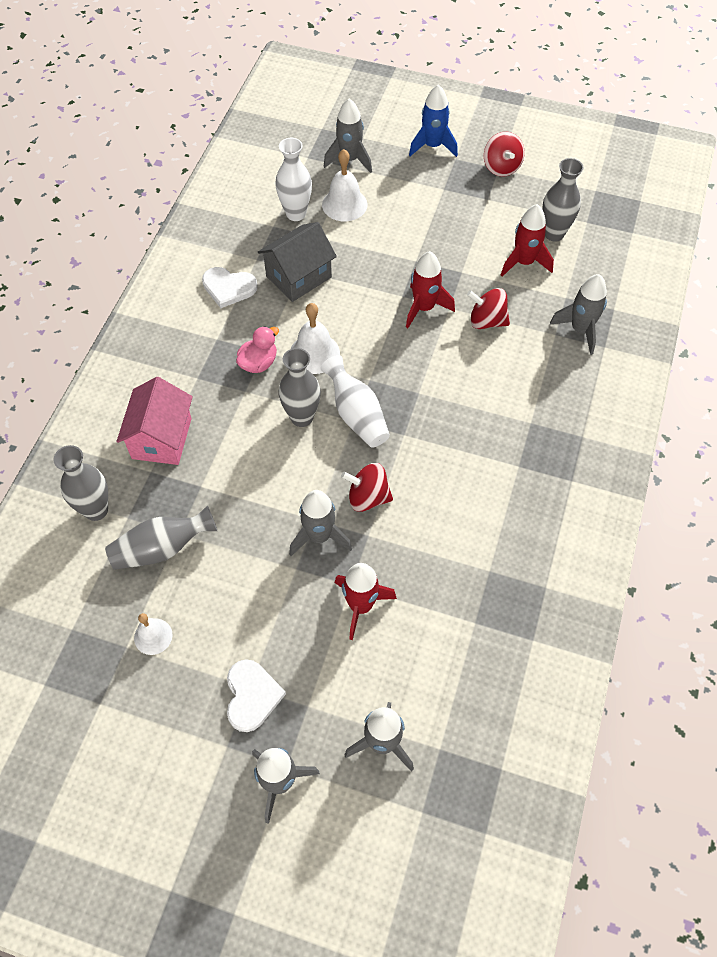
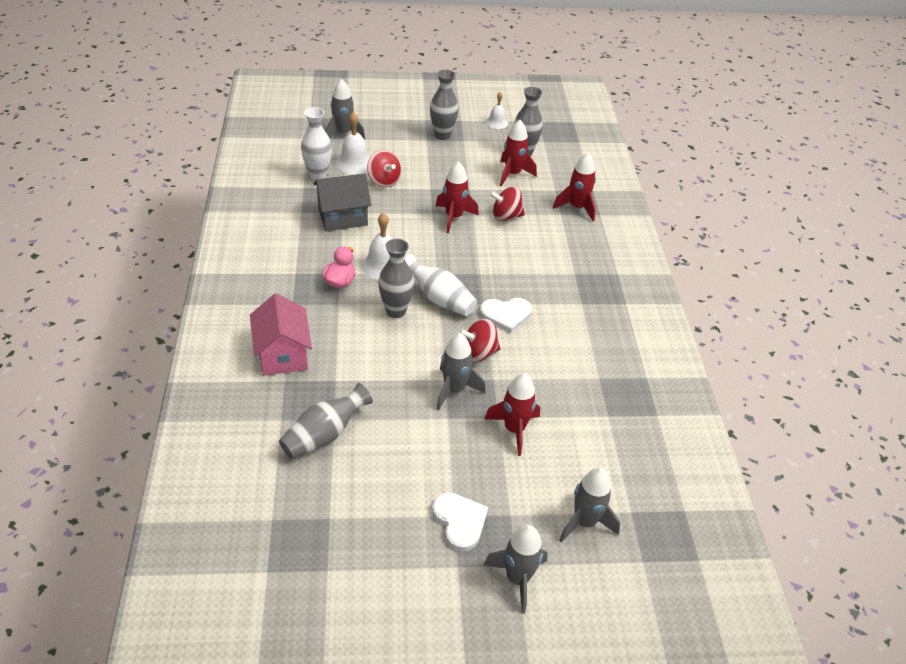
camera: 25 degrees left, 15 degrees down
grey vase [53,445,108,521] -> grey vase moved to [430,70,459,140]
white bell [134,613,173,655] -> white bell moved to [486,92,508,129]
white heart [202,267,257,308] -> white heart moved to [480,298,532,333]
grey house [258,222,337,302] -> grey house turned 45 degrees clockwise [314,173,371,231]
blue rocket [409,84,458,157] -> none
red spinning top [484,132,525,177] -> red spinning top moved to [367,150,401,188]
grey rocket [550,274,607,355] -> red rocket [553,153,596,221]

